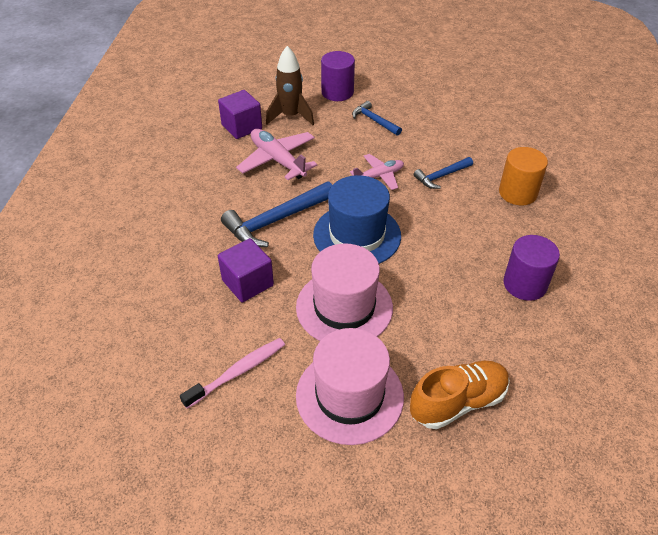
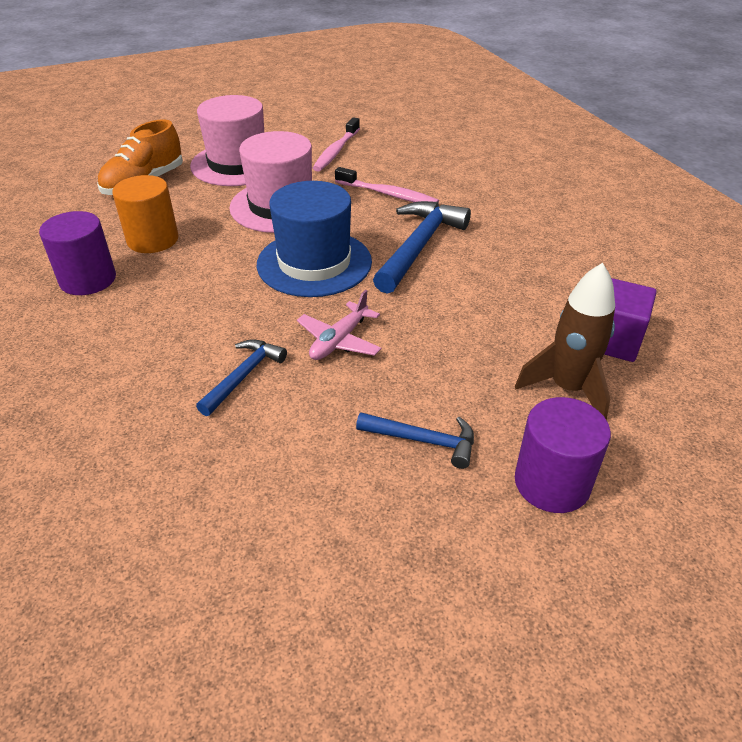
camera: 150 degrees right, 5 degrees down
purple cube [218,238,274,302] -> pink toothbrush [335,167,439,203]
pink plane [236,129,317,180] -> none
orange cylinder [499,147,548,205] -> orange cylinder moved to [112,175,179,253]

